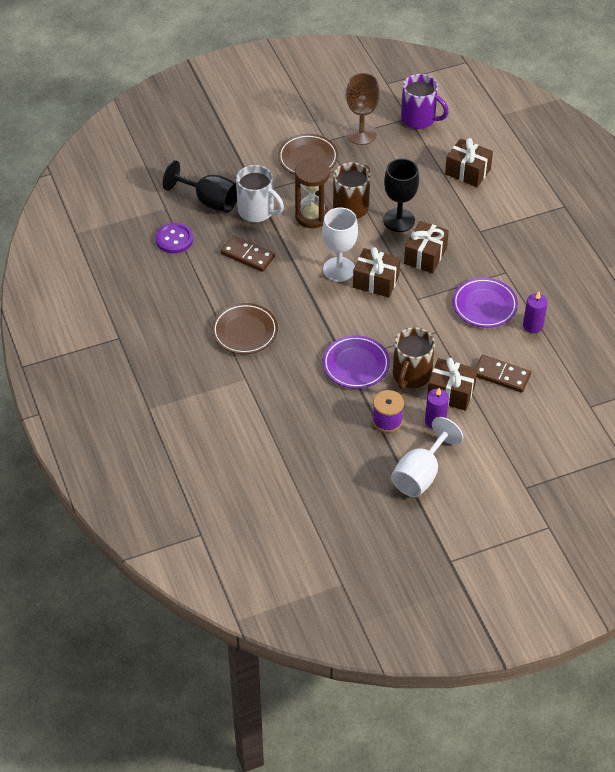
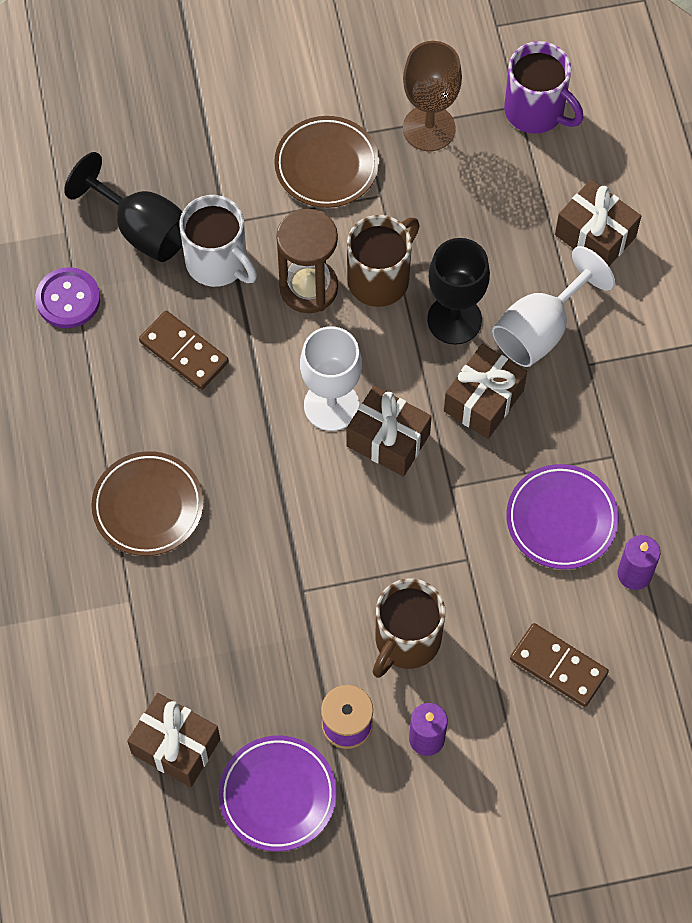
camera: 10 degrees right, 15 degrees up
purple plate [323,335,390,389] -> purple plate moved to [219,736,337,852]
white goblet [391,417,463,497] -> white goblet moved to [492,246,615,367]
brown gift [427,358,478,411] -> brown gift moved to [127,693,220,787]

